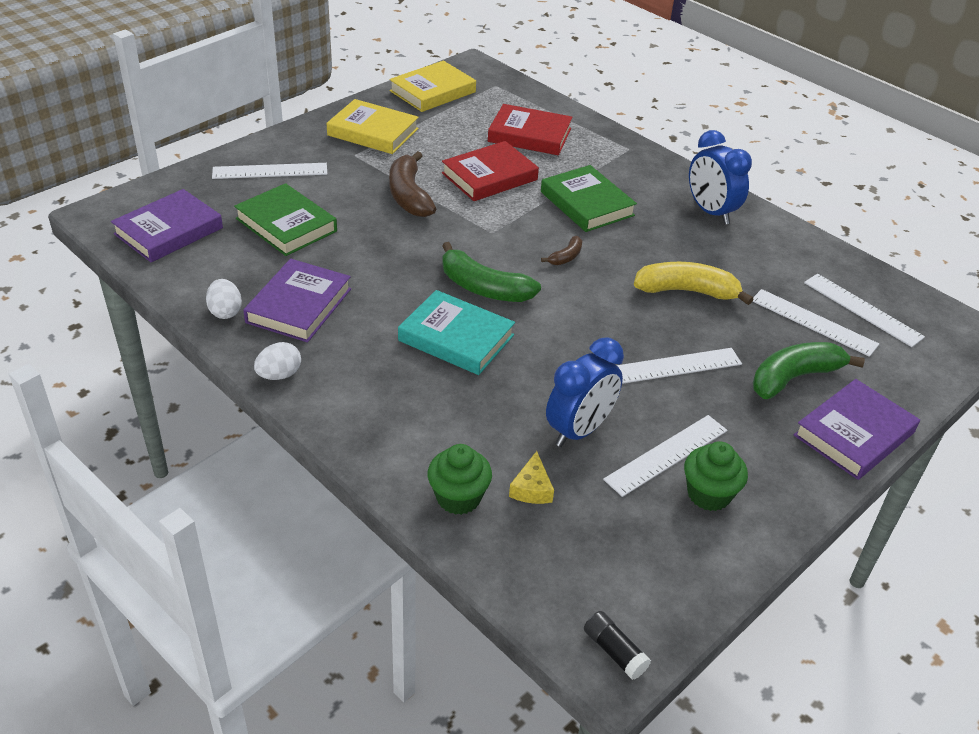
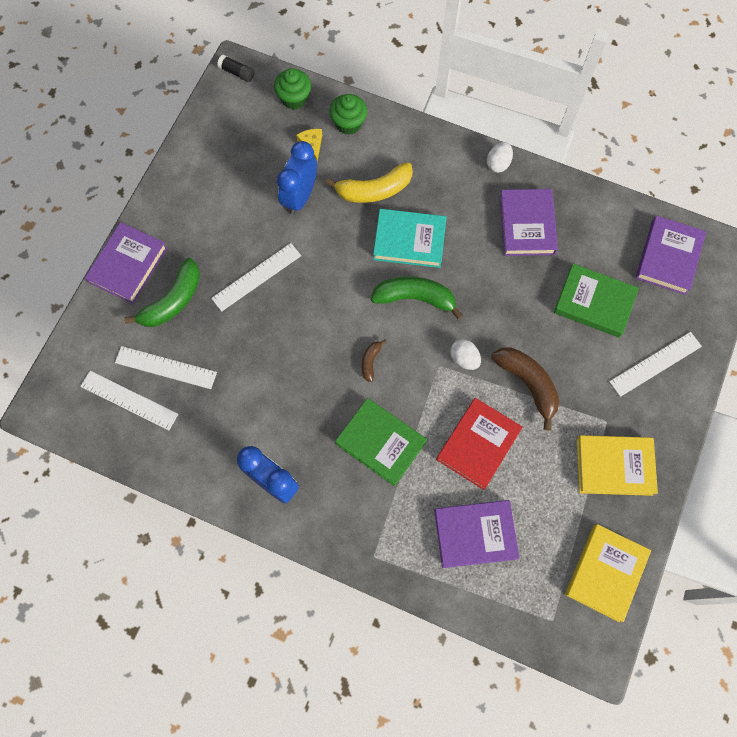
camera: 160 degrees right, 30 degrees up
white egg [206,279,242,319] -> white egg moved to [450,339,481,370]
red book [488,104,573,155] -> purple book [434,500,519,568]
white ruler [603,415,727,497] -> none
yellow banana [634,262,753,305] -> yellow banana moved to [325,162,413,203]
green cupcake [684,441,748,511] -> green cupcake moved to [274,68,311,110]

